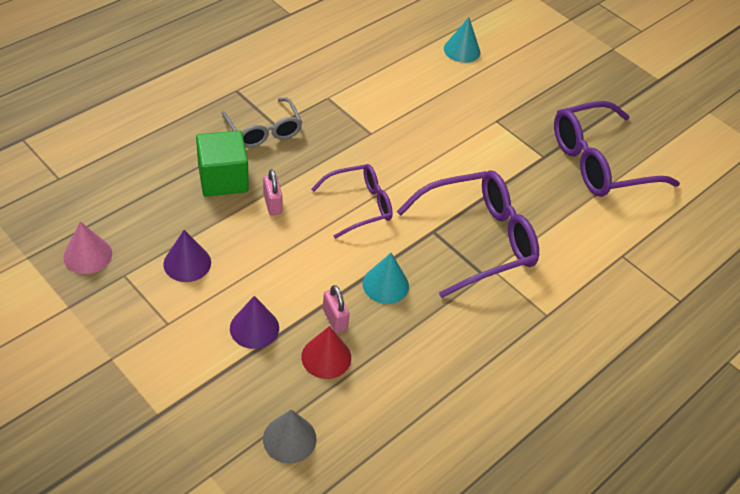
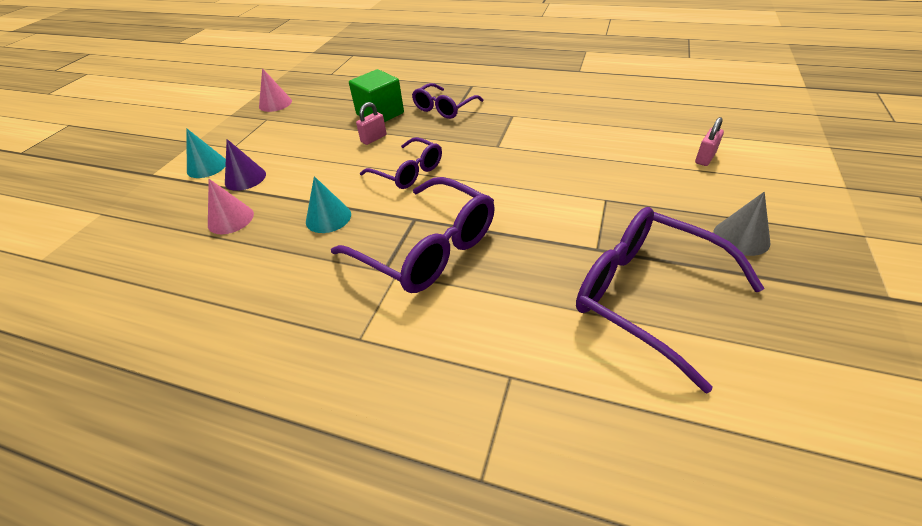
camera: 70 degrees right, 5 degrees down
purple cone [164,230,211,282] -> none
grey glasses [222,97,302,148] -> purple glasses [412,83,484,119]
grey cone [263,410,317,464] -> grey cone moved to [713,192,771,256]
red cone [301,326,351,379] -> pink cone [208,179,254,234]
pink padlock [323,285,350,333] -> pink padlock moved to [695,117,724,166]
turquoise cone [444,17,480,63] -> turquoise cone moved to [186,128,226,178]

